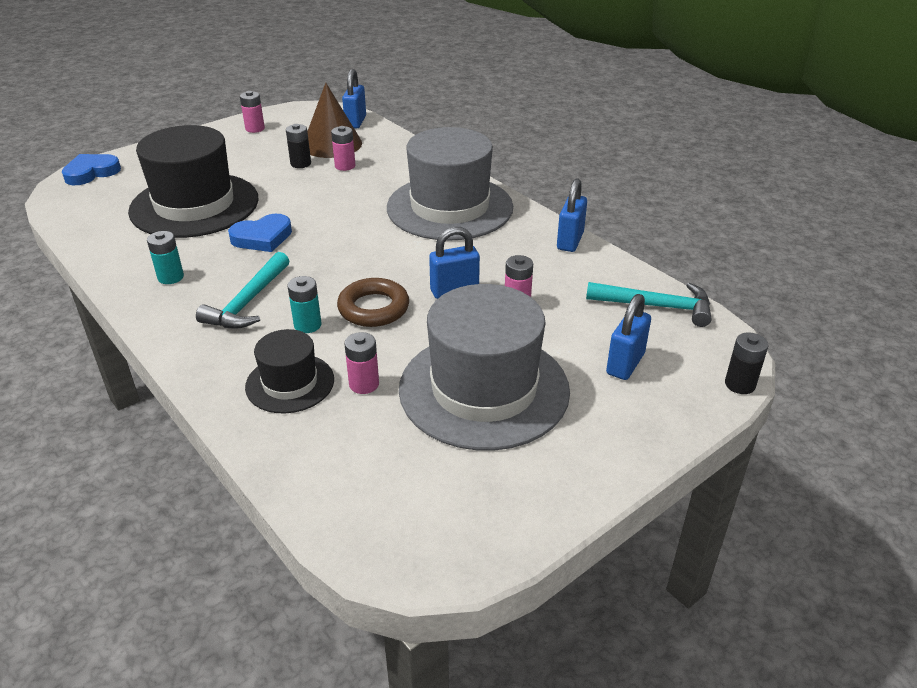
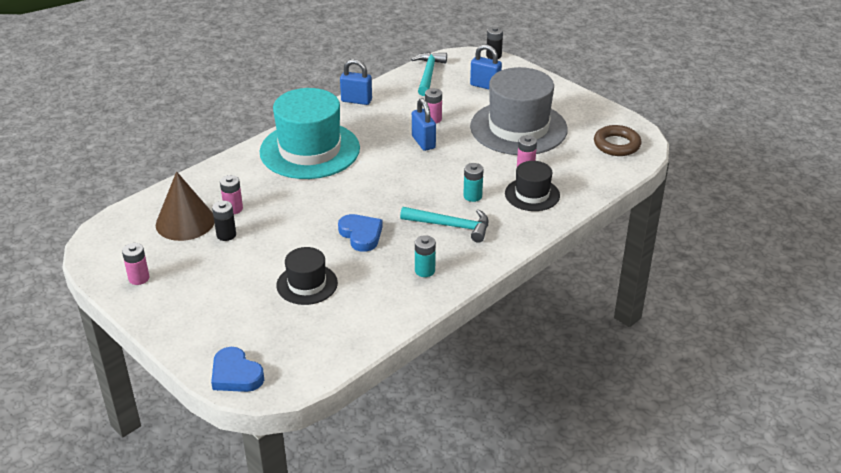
camera: 95 degrees left, 0 degrees up
black hat [128,125,259,238] -> black hat [276,247,338,305], size x0.52
brown ring [337,278,409,327] -> brown ring moved to [594,125,641,156]
blue padlock [342,69,366,129] -> none
grey hat [387,127,513,241] -> turquoise hat [260,88,360,179]

